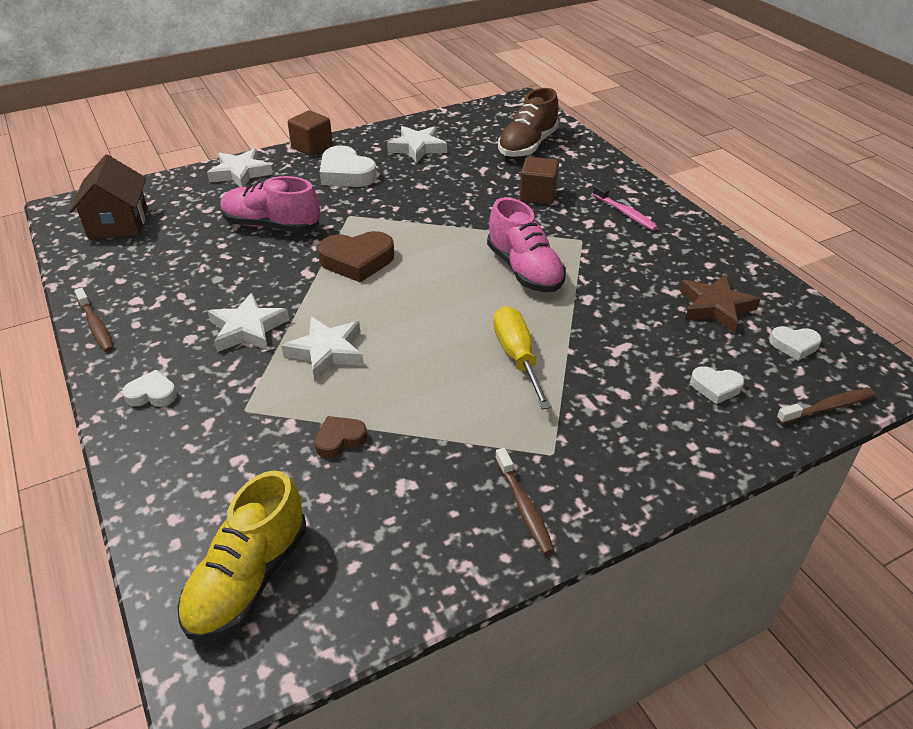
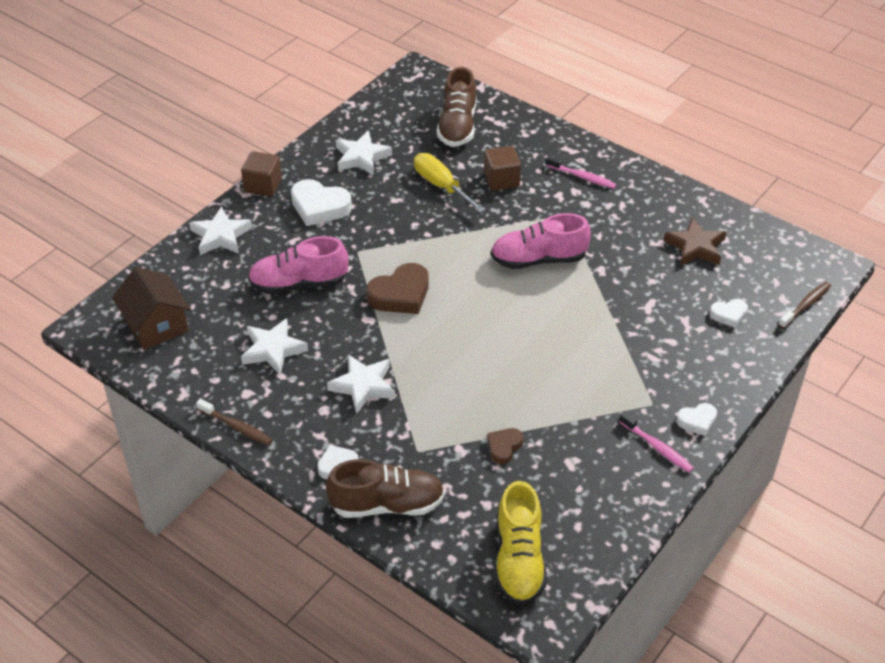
camera: 25 degrees left, 5 degrees up
white star [281,317,364,381] -> white star moved to [241,318,308,375]
pink shoe [487,197,566,292] -> pink shoe turned 135 degrees clockwise [491,213,591,269]
yellow screwdriver [493,306,552,409] -> yellow screwdriver moved to [414,153,485,213]
brown toothbrush [495,448,554,555] -> pink toothbrush [619,412,694,473]
white heart [769,326,822,361] -> white heart moved to [676,403,717,436]
none -> brown shoe [326,459,445,518]

